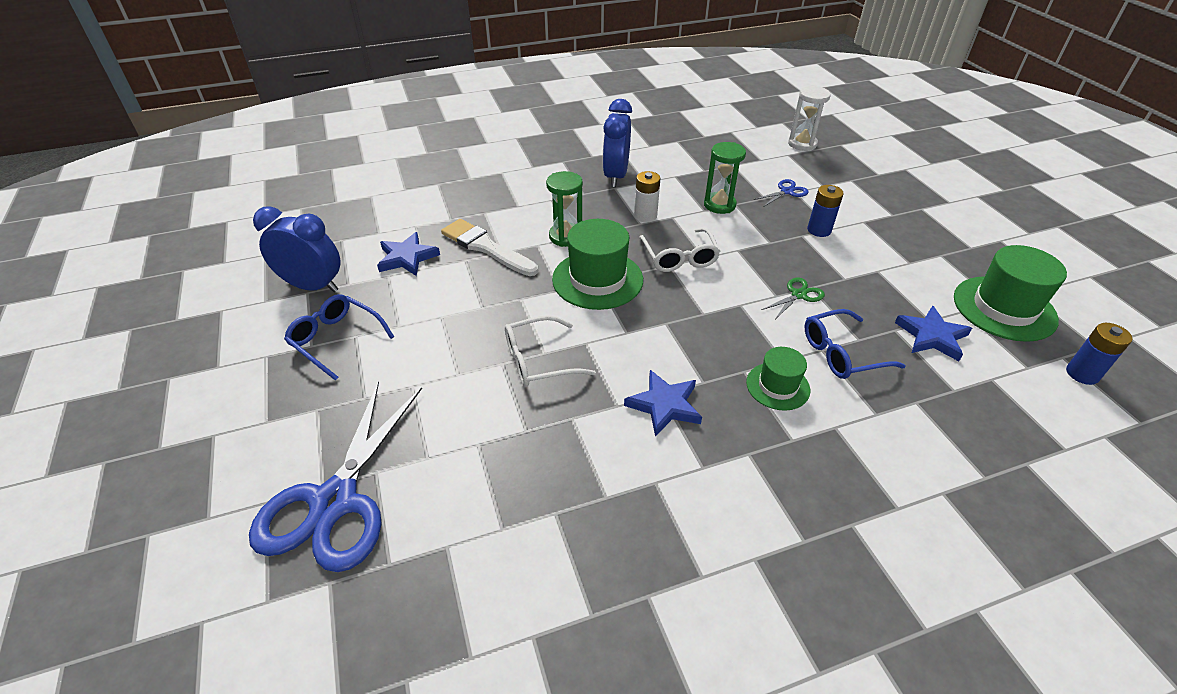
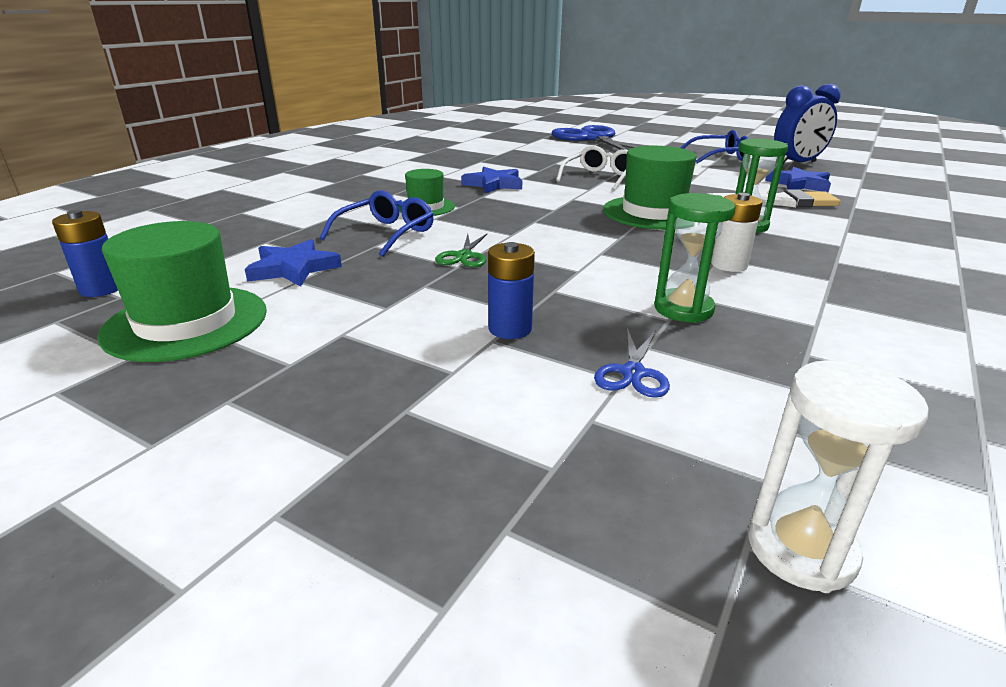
camera: 140 degrees right, 15 degrees down
blue clock [603,99,632,187] -> none
white glasses [639,228,720,272] -> none

